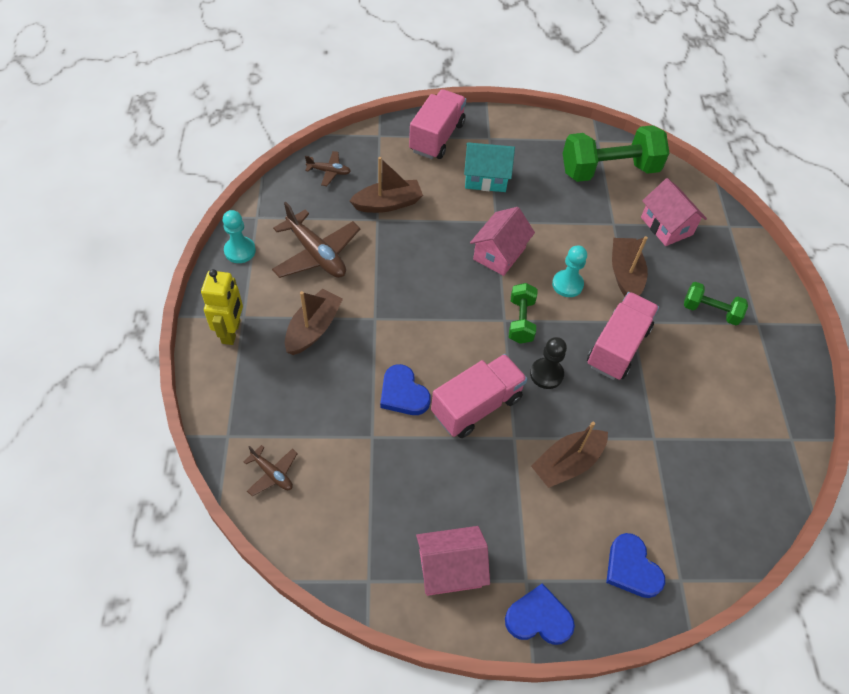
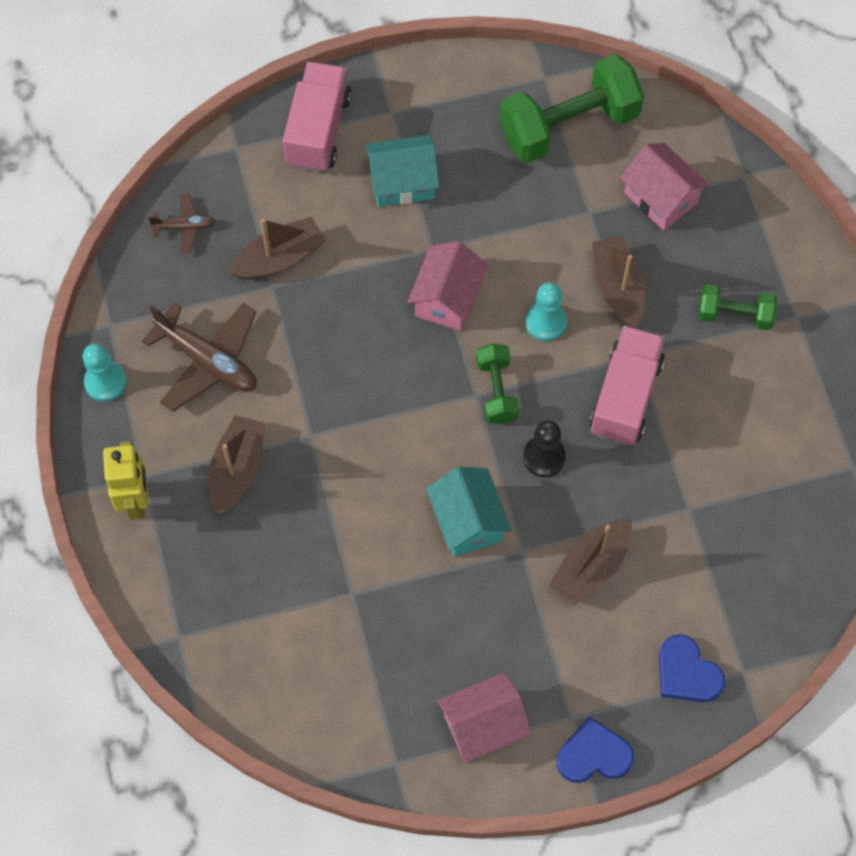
camera: 10 degrees left, 10 degrees up
brown plane [243,445,298,496] -> none
blue heart [380,364,431,415] -> none
pink truck [431,354,528,438] -> turquoise house [426,467,511,557]

